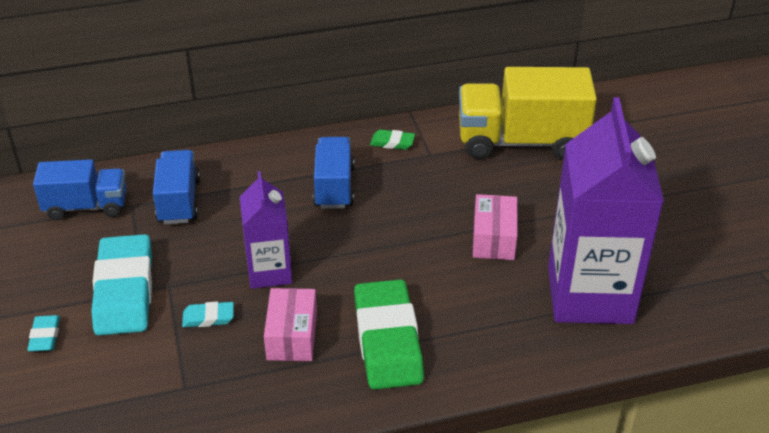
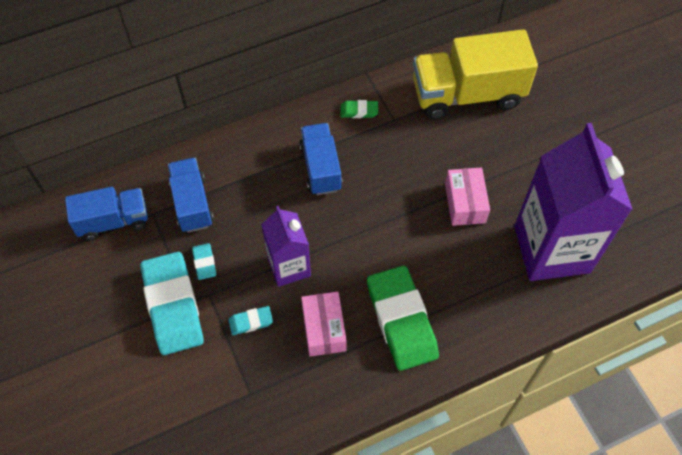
camera: 10 degrees left, 20 degrees up
turquoise eraser [27,315,60,352] -> turquoise eraser moved to [192,243,216,280]

